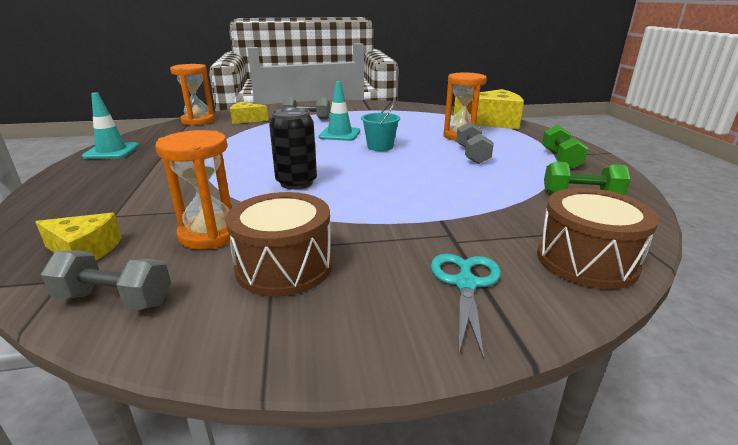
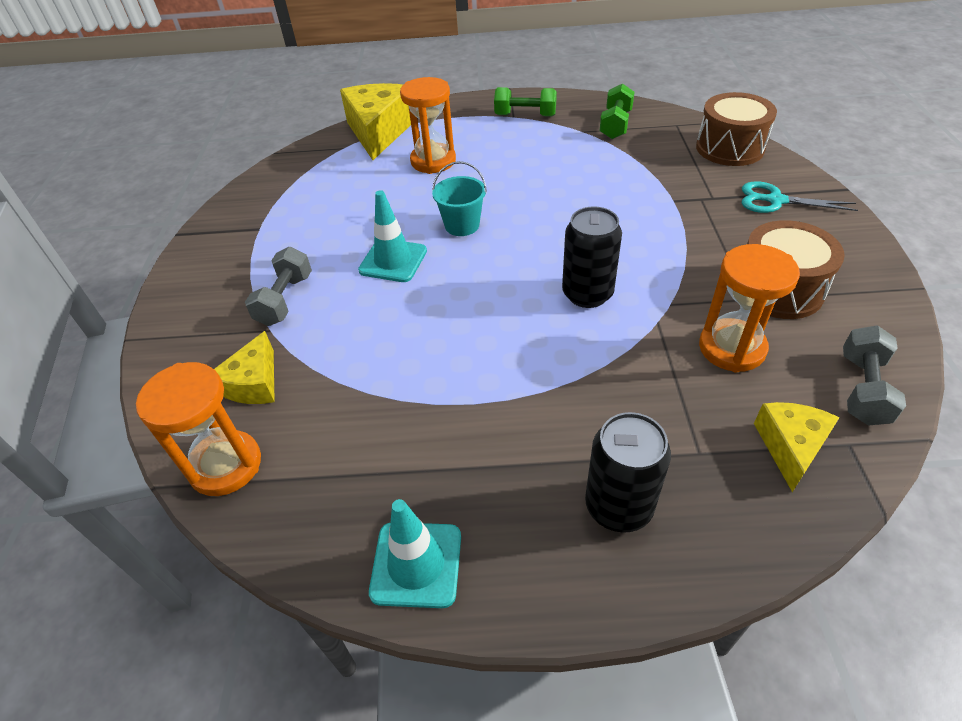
camera: 80 degrees left, 20 degrees up
grey dumbbell [456,122,494,164] -> none
none -> black can [585,412,671,533]

